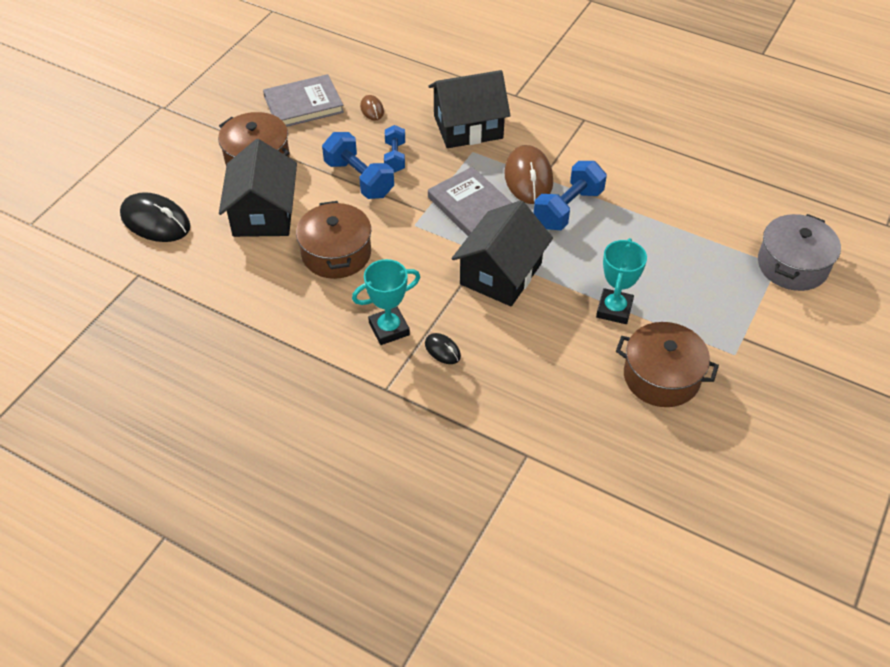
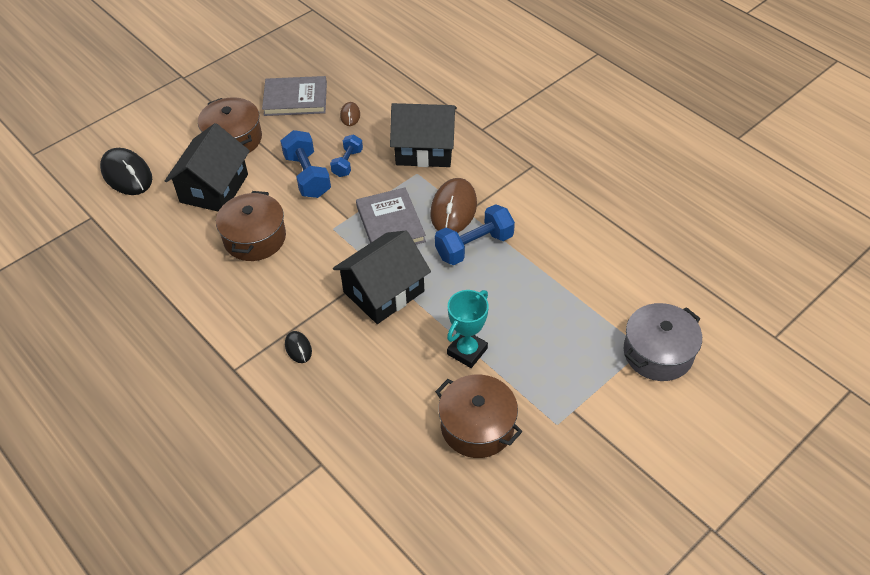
camera: 20 degrees right, 0 degrees up
turquoise trophy [352,259,420,345] -> none

